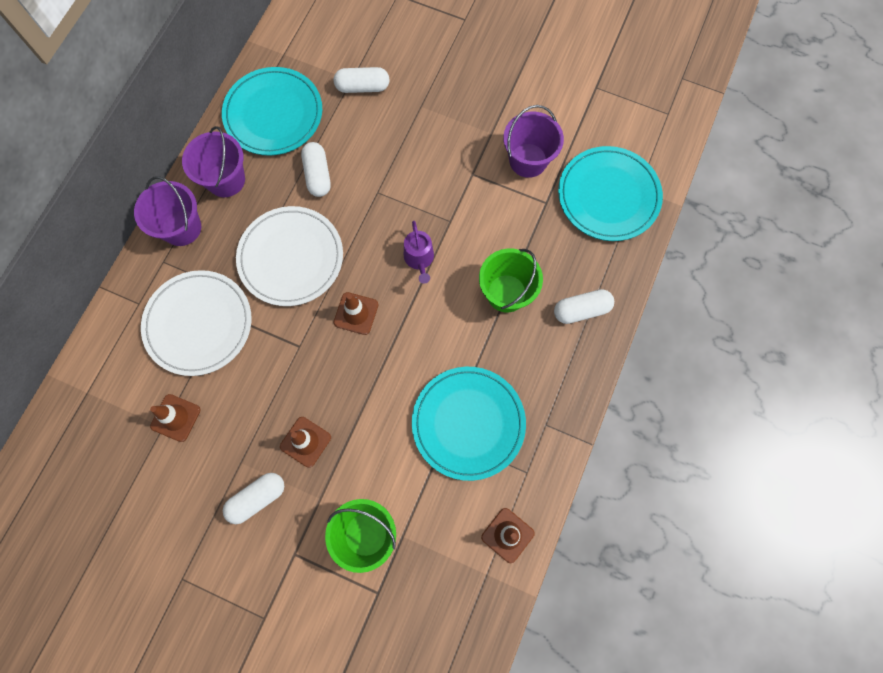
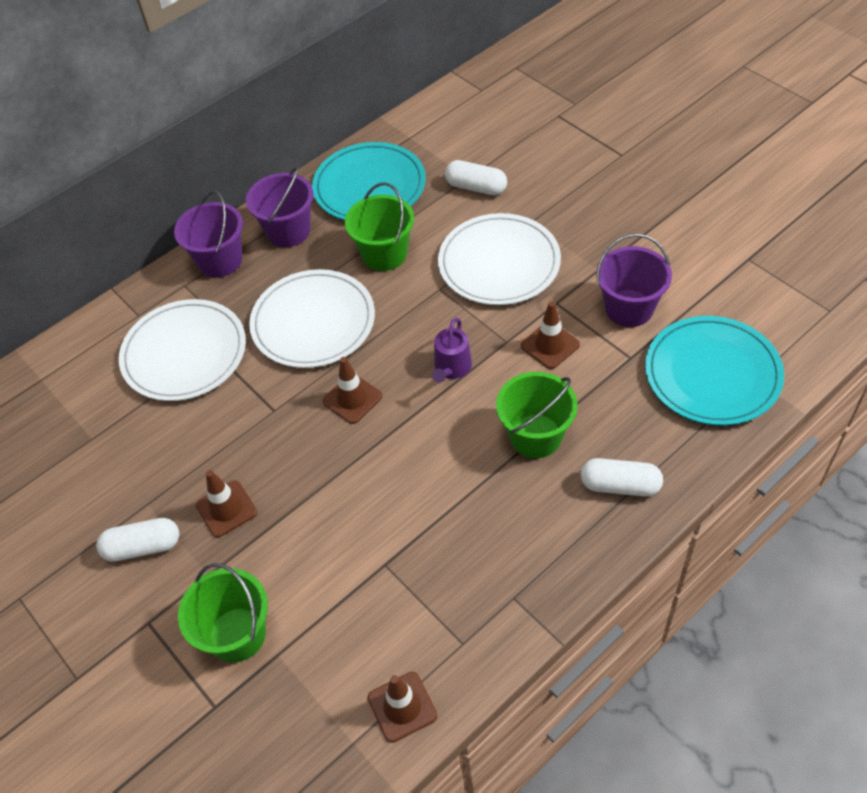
camera: 30 degrees right, 20 degrees down
brown traffic cone [150,394,201,442] -> brown traffic cone moved to [521,301,580,369]
white capsule [301,142,331,197] -> green bucket [345,182,414,271]
turquoise plate [412,367,526,481] -> none
none -> white plate [438,213,561,305]

